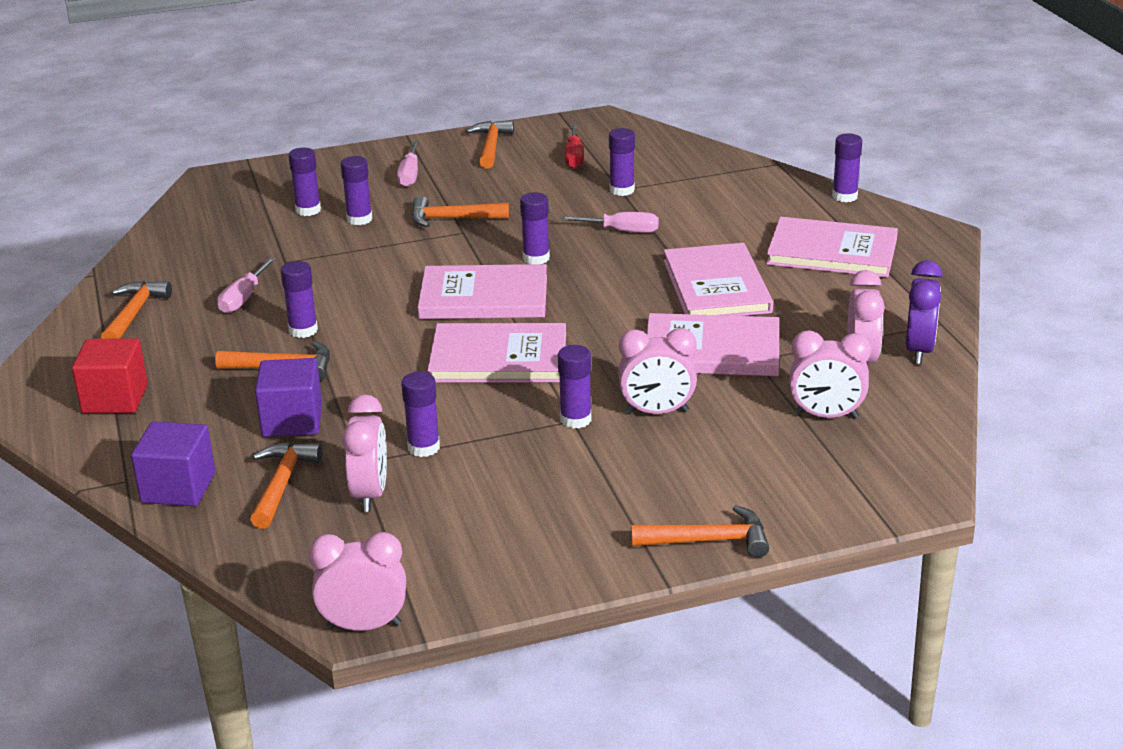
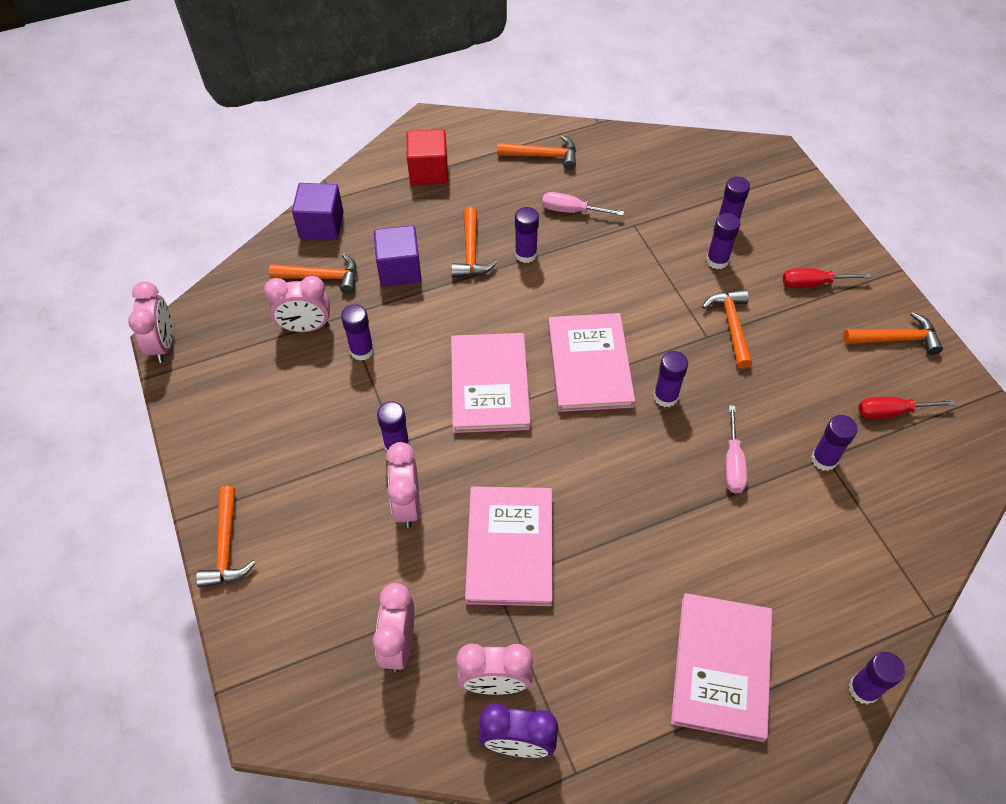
camera: 85 degrees right, 25 degrees up
pink screwdriver [397,141,419,187] -> red screwdriver [783,268,872,288]
pink book [664,243,773,316] -> none

